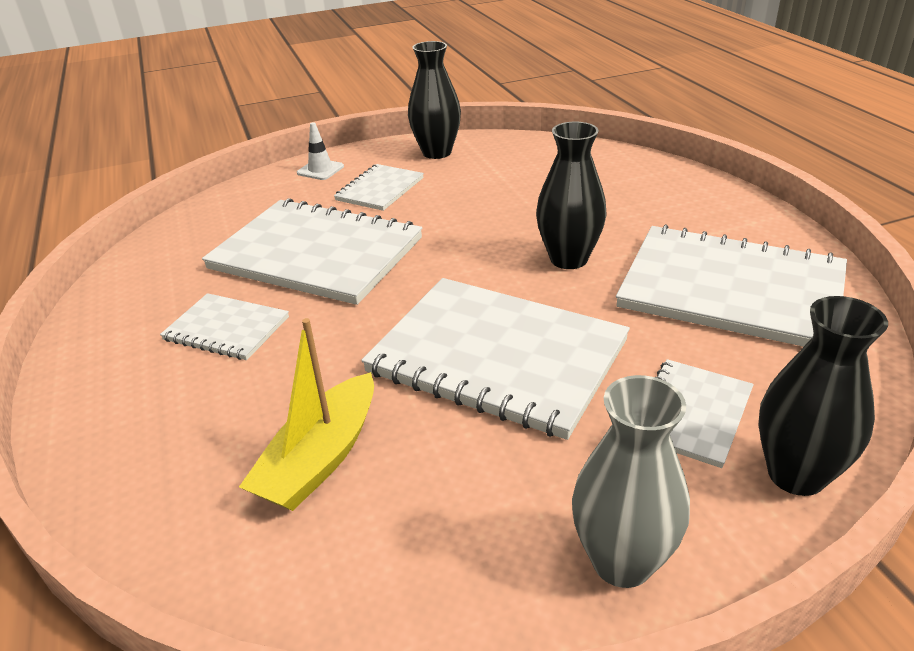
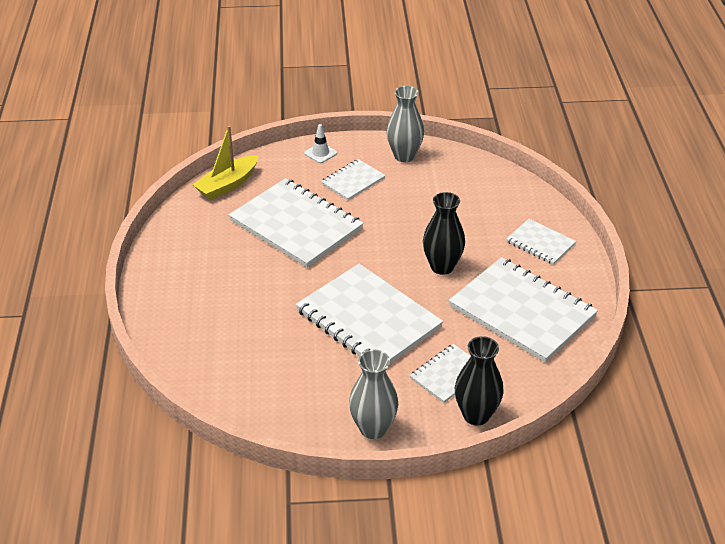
camera: 15 degrees right, 5 degrees up
white notebook [160,293,289,360] -> white notebook moved to [506,219,576,265]
yellow boat [239,318,374,511] -> yellow boat moved to [193,126,259,200]
black vase [408,41,461,159] -> grey vase [387,86,424,162]

